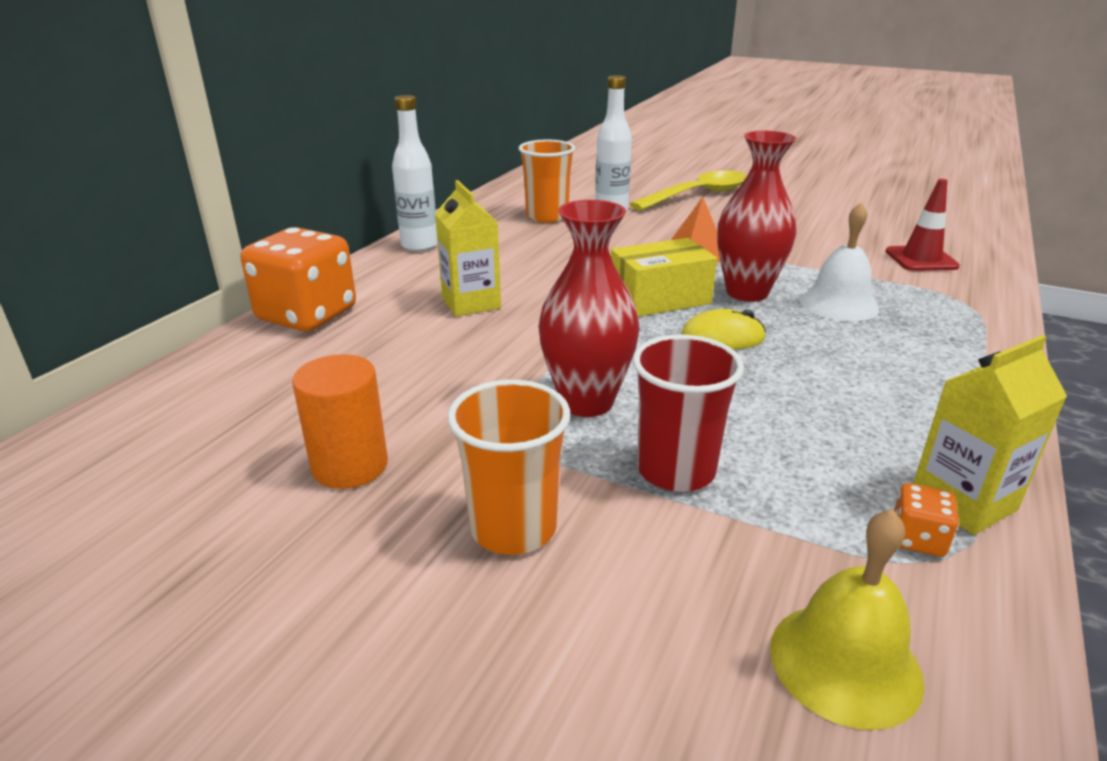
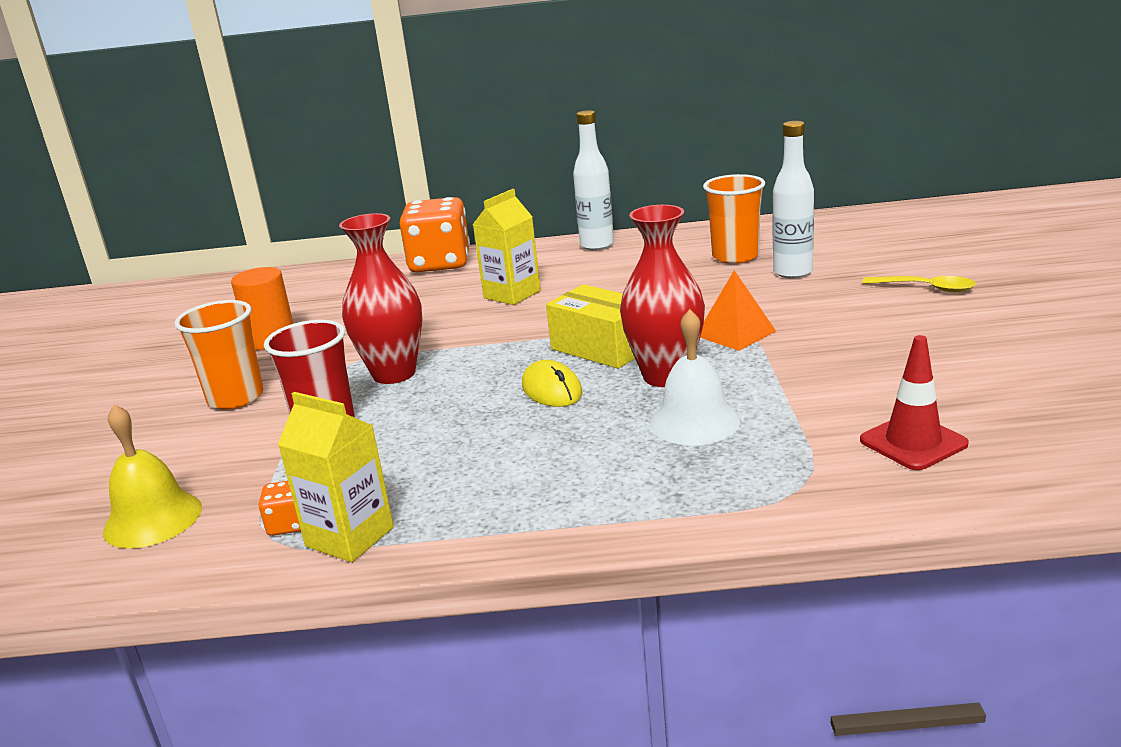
camera: 65 degrees right, 5 degrees down
yellow spoon [630,170,747,211] -> yellow spoon [862,276,976,292], size x0.56

